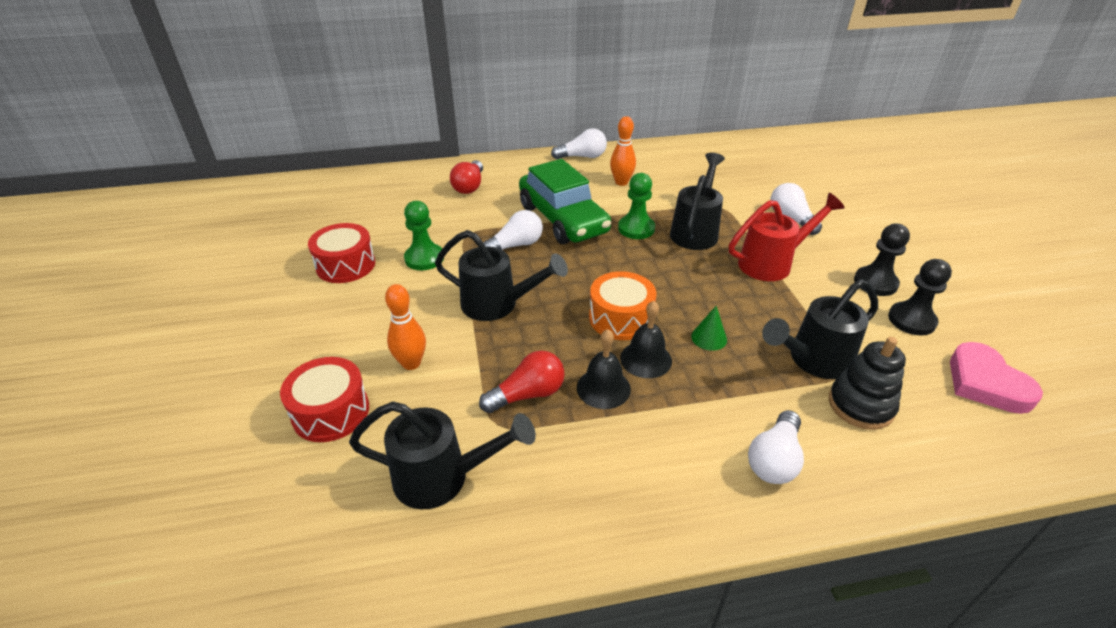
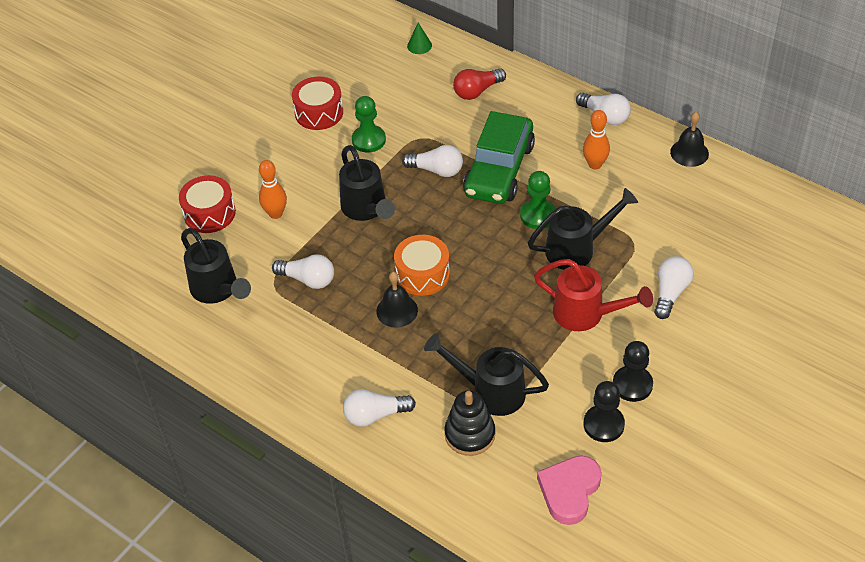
camera: 50 degrees right, 10 degrees up
red light bulb [479,351,565,413] -> white light bulb [272,254,334,289]
black bell [577,329,631,409] -> black bell moved to [670,112,709,167]
green cone [691,306,727,351] -> green cone moved to [407,23,432,54]

